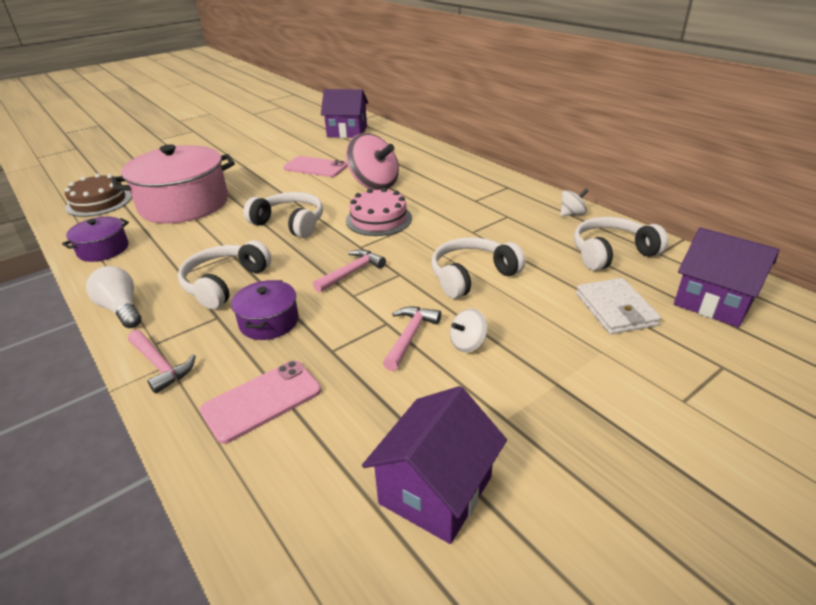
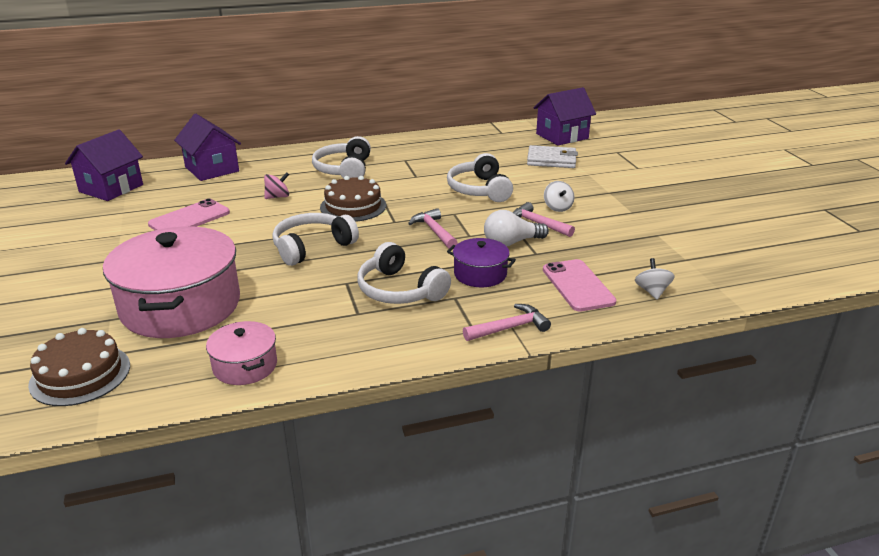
camera: 70 degrees left, 5 degrees down
purple pot [62,217,129,262] -> pink pot [206,321,277,385]
white light bulb [86,266,141,328] -> white light bulb moved to [484,210,549,246]
pink spinning top [346,133,399,190] -> pink spinning top [264,172,289,199], size x0.47
pink cake [346,188,412,236] -> brown cake [320,176,386,222]
purple house [362,386,507,544] -> purple house moved to [174,114,241,181]
white spinning top [560,189,588,216] -> white spinning top moved to [635,258,675,300]
white headphones [574,217,668,271] -> white headphones moved to [312,136,371,179]

